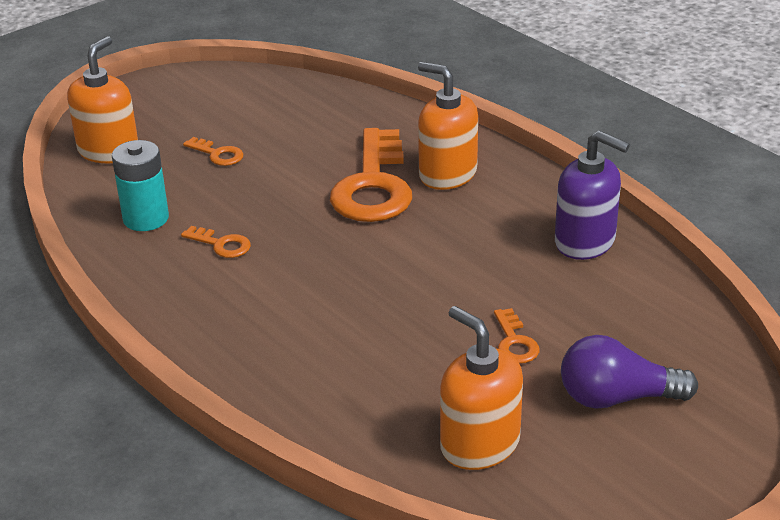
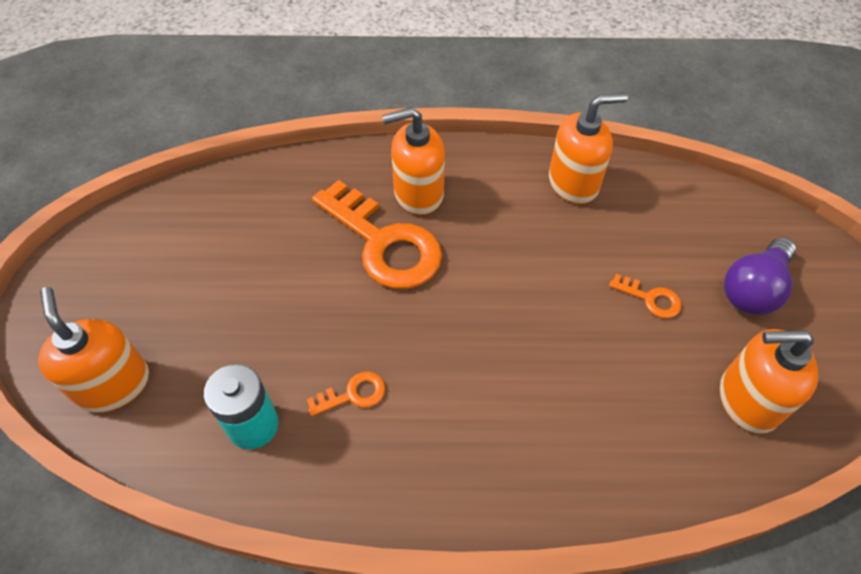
camera: 50 degrees left, 20 degrees up
orange key [183,137,243,166] -> none
purple soap dispenser [555,130,630,260] -> orange soap dispenser [549,93,628,204]

